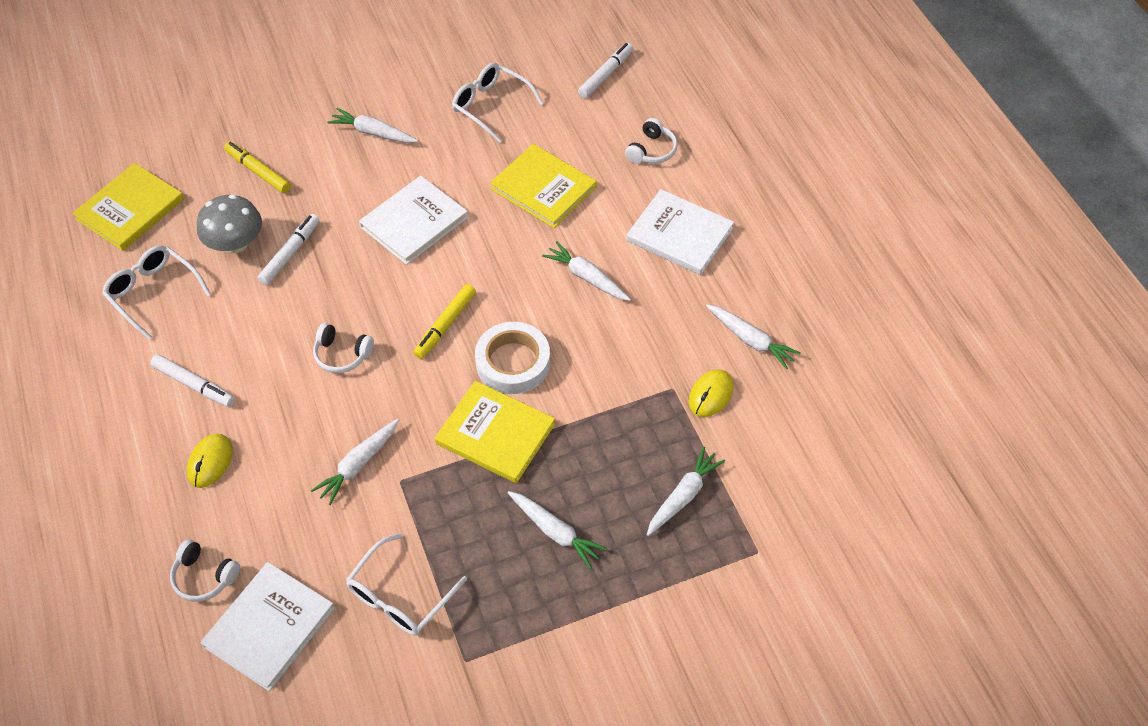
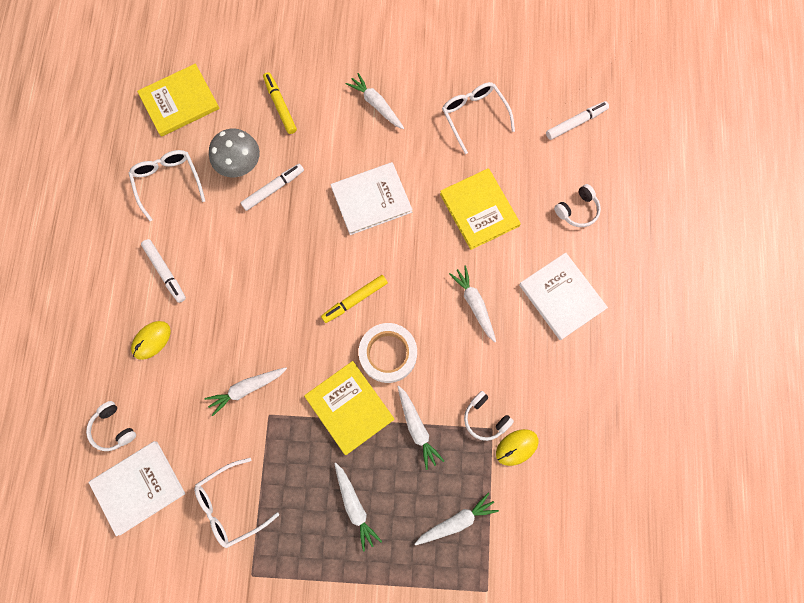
camera: 25 degrees right, 20 degrees up
white headphones [313,323,374,373] -> white headphones moved to [464,391,514,441]
white carrot [706,304,801,369] -> white carrot moved to [397,386,444,470]

